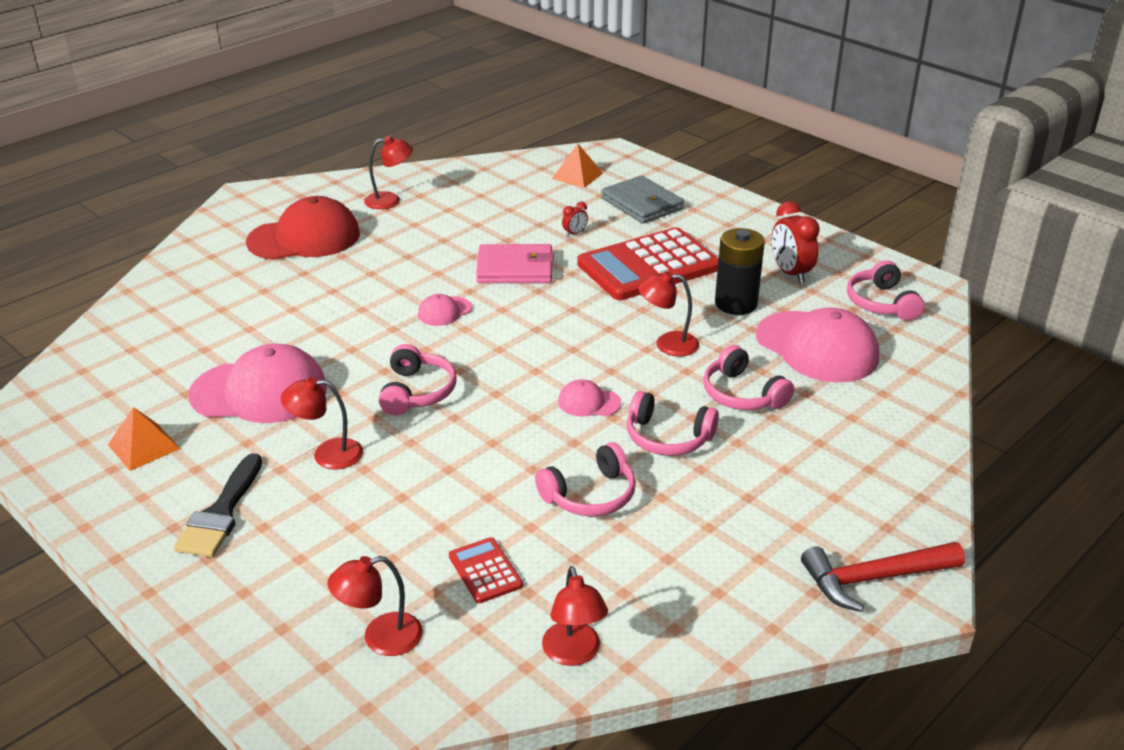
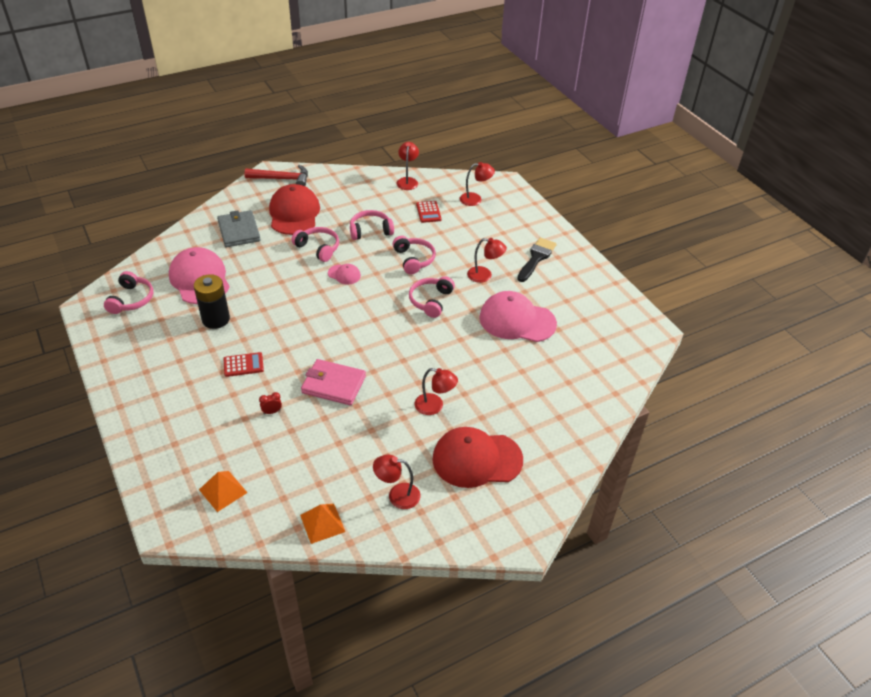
camera: 165 degrees left, 10 degrees up
orange pyramid [108,407,180,471] -> orange pyramid moved to [300,504,345,544]
pink cap [418,294,472,326] -> none
red calculator [577,227,719,300] -> red calculator [223,352,264,377], size x0.43
grey wallet [601,175,684,224] -> grey wallet moved to [217,210,261,247]
red lamp [638,271,699,357] -> red lamp moved to [415,368,458,415]
pink headphones [703,345,794,410] -> pink headphones moved to [392,236,436,274]
red clock [772,202,820,284] -> none
none -> red cap [269,184,320,235]

